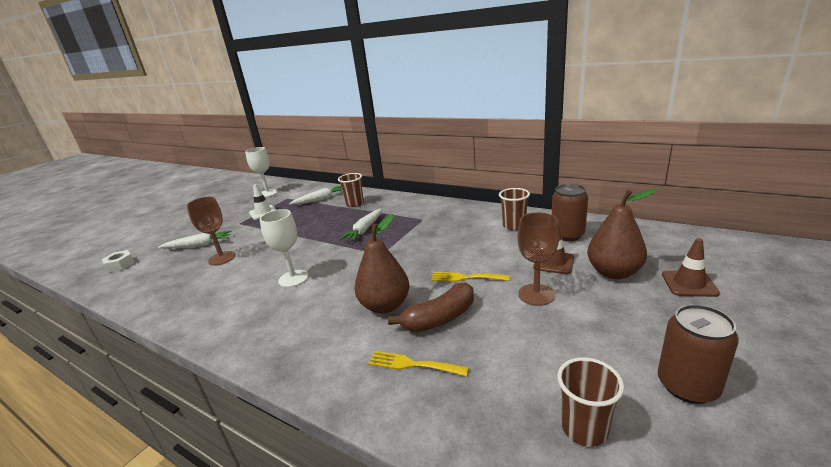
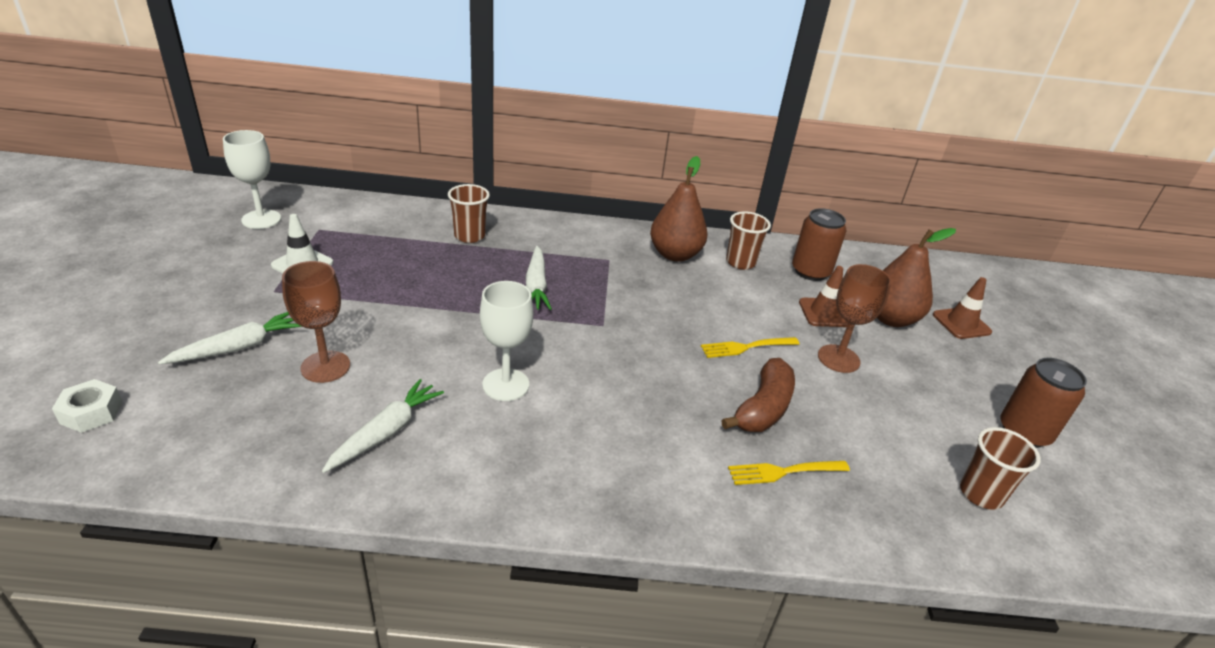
camera: 35 degrees left, 10 degrees up
white carrot [289,186,342,205] -> white carrot moved to [322,379,444,473]
brown pear [354,214,409,313] -> brown pear moved to [650,156,707,262]

